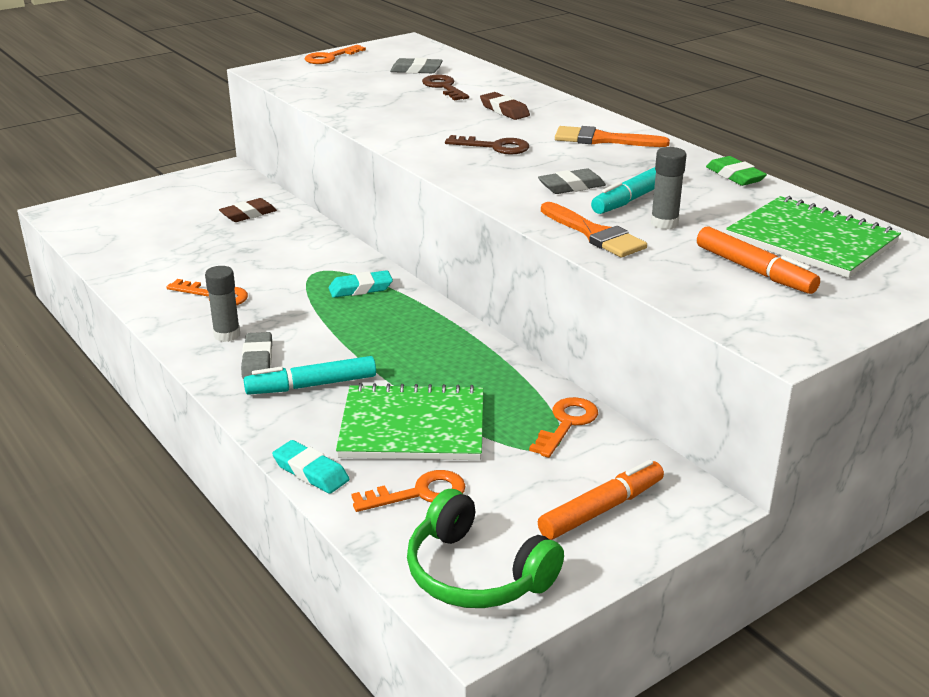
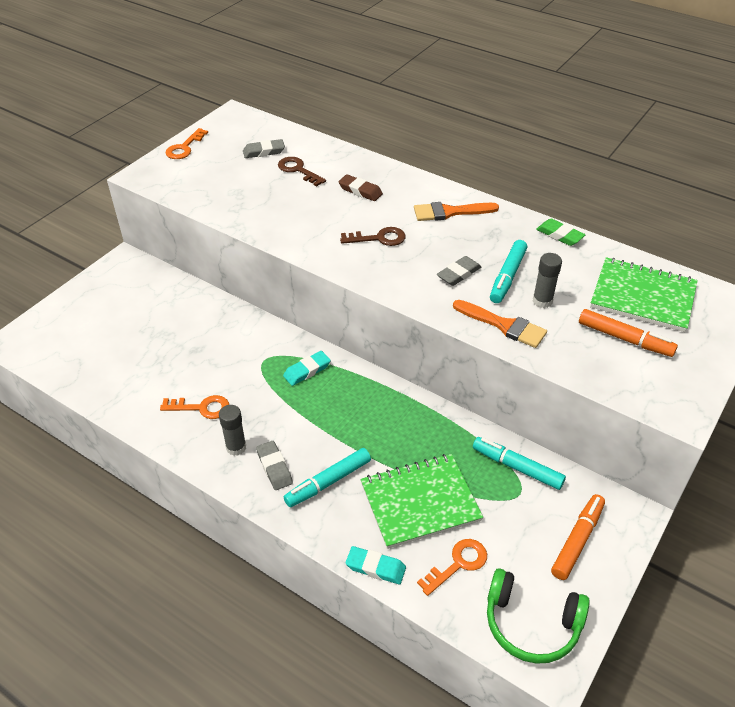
camera: 20 degrees left, 15 degrees up
brown eraser [219,198,277,222] -> none
orange key [529,397,598,458] -> turquoise marker [473,437,566,490]

